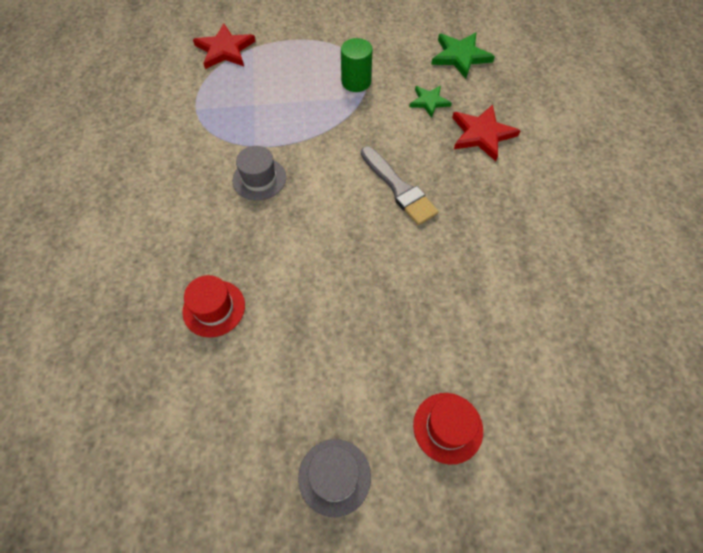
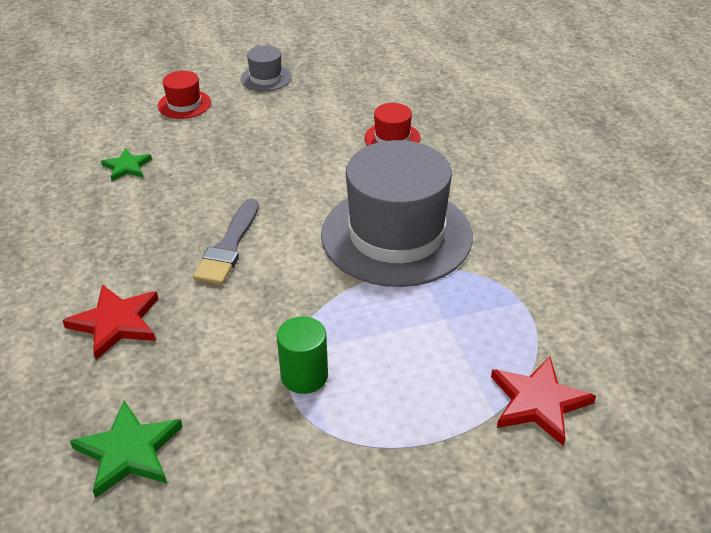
camera: 170 degrees right, 20 degrees down
grey hat [232,146,286,201] -> grey hat [321,140,473,287], size x2.36
grey brush [361,146,439,225] -> grey brush turned 120 degrees counterclockwise [193,199,259,285]
green star [409,86,452,118] -> green star moved to [101,148,152,181]

